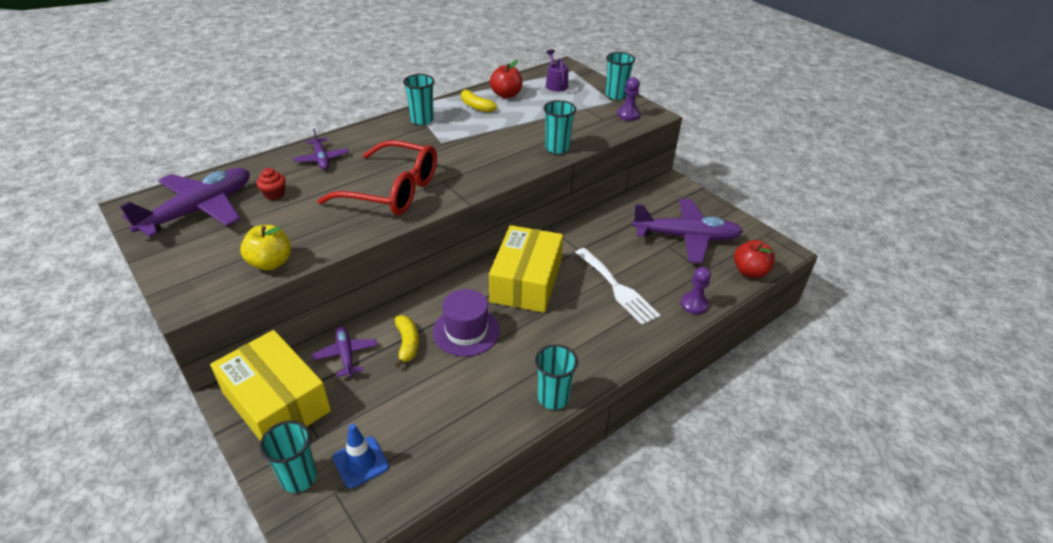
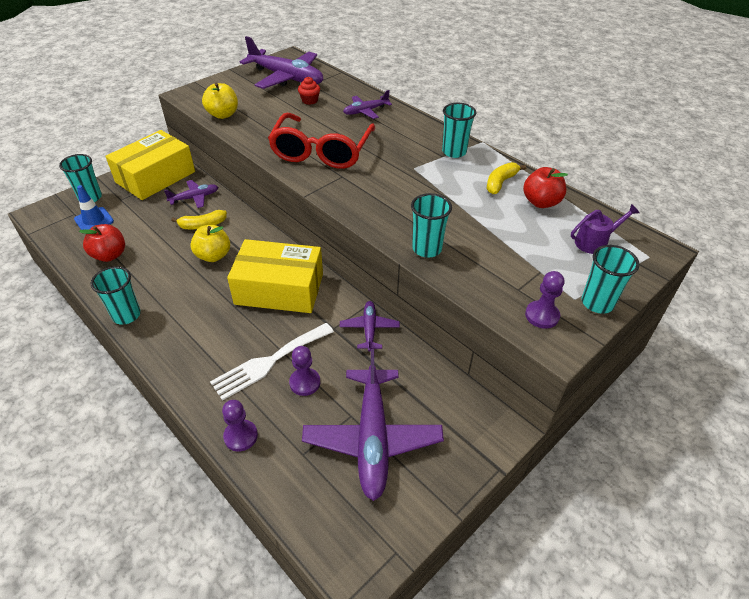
camera: 85 degrees right, 5 degrees up
purple hat [433,289,500,357] -> yellow apple [190,225,230,262]
red apple [734,240,775,278] -> red apple moved to [79,224,125,262]
none -> purple pawn [289,346,320,396]
none -> purple plane [340,301,400,352]

